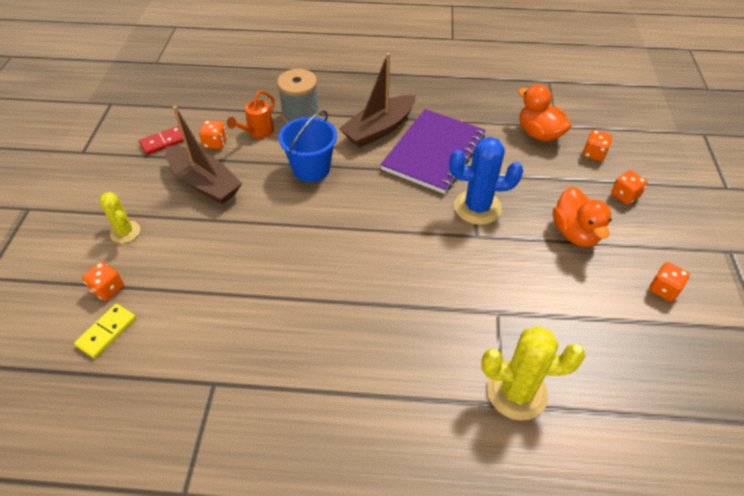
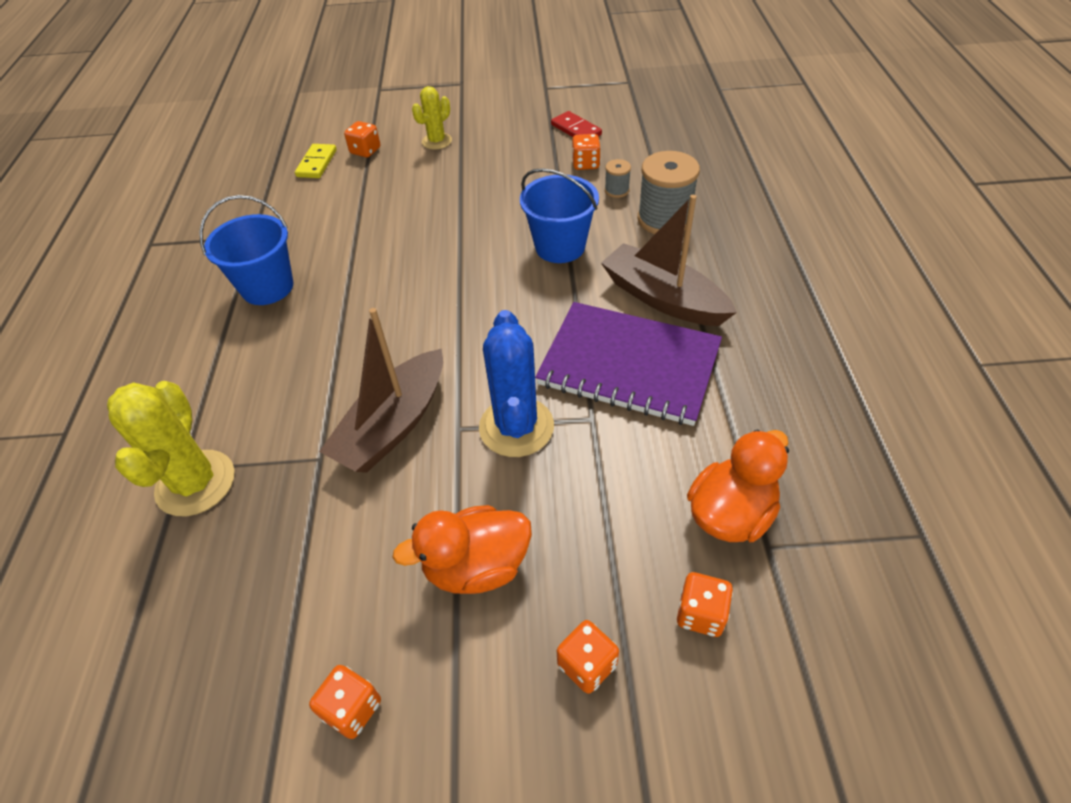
camera: 85 degrees right, 0 degrees up
yellow domino [74,304,136,358] -> yellow domino turned 75 degrees clockwise [295,144,337,178]
brown boat [165,106,242,204] -> brown boat moved to [319,308,443,473]
orange watering can [227,90,275,138] -> grey spool [605,159,631,198]
none -> blue bucket [199,195,293,305]

